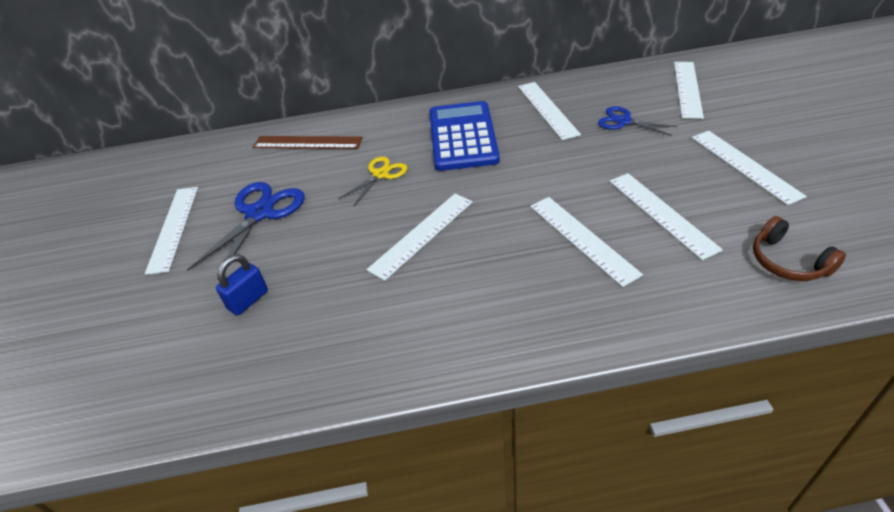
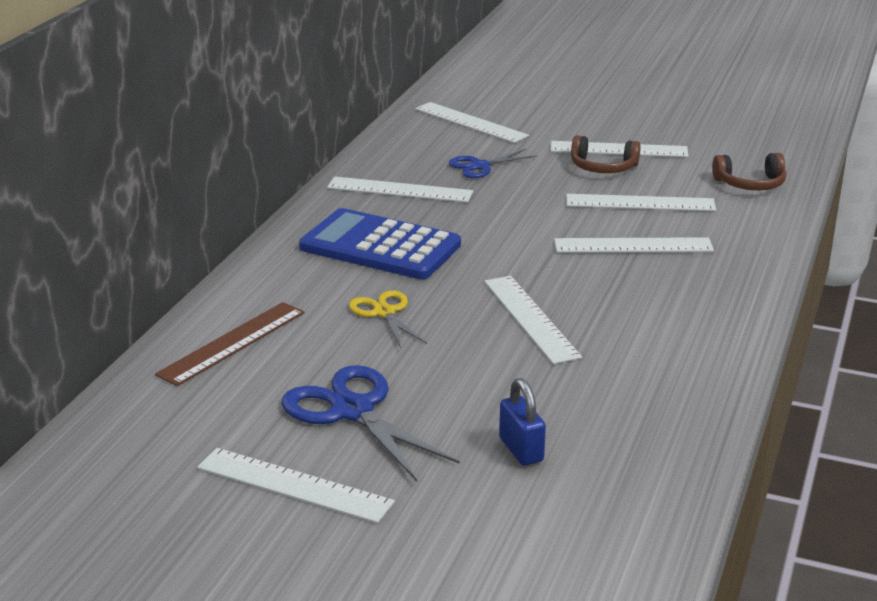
camera: 65 degrees left, 15 degrees down
none -> brown headphones [571,135,641,173]

